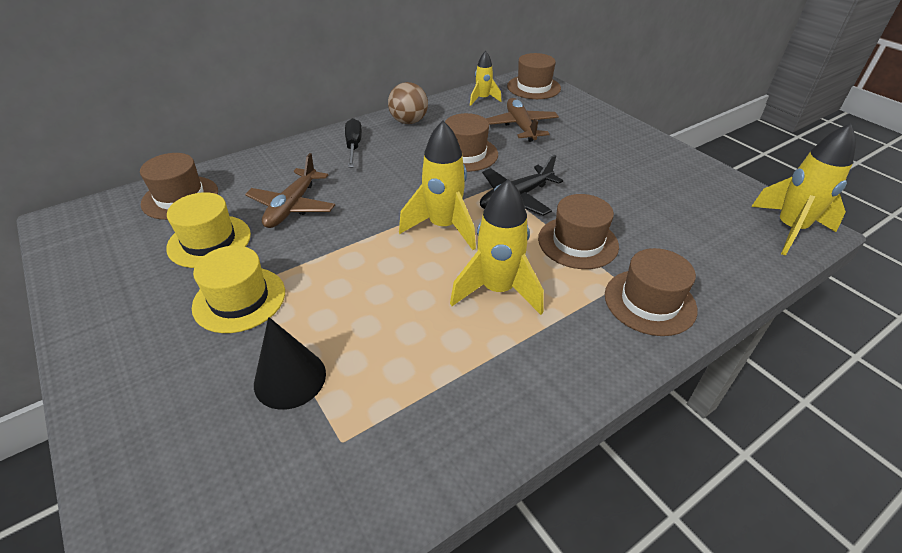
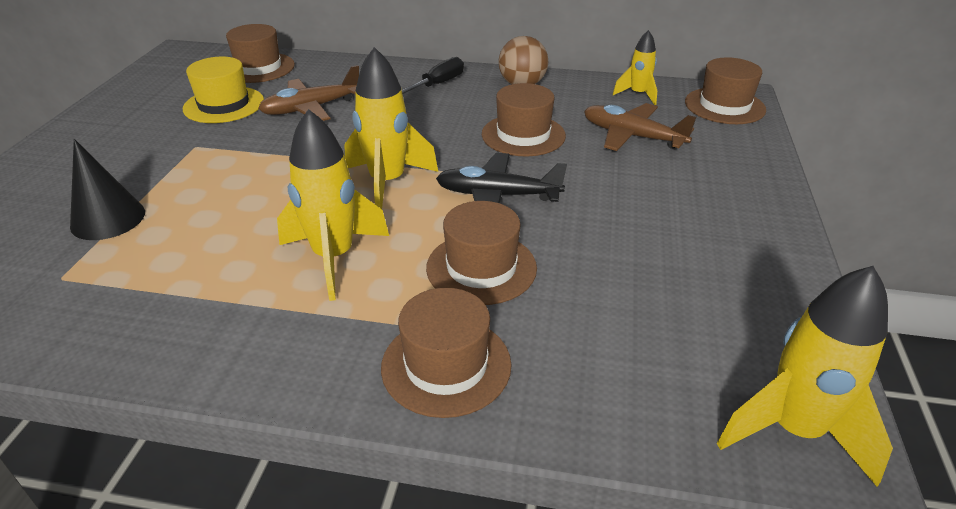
camera: 45 degrees right, 5 degrees down
yellow hat [192,246,285,333] -> none
brown plane [486,98,559,142] -> brown plane turned 90 degrees counterclockwise [584,103,696,151]

